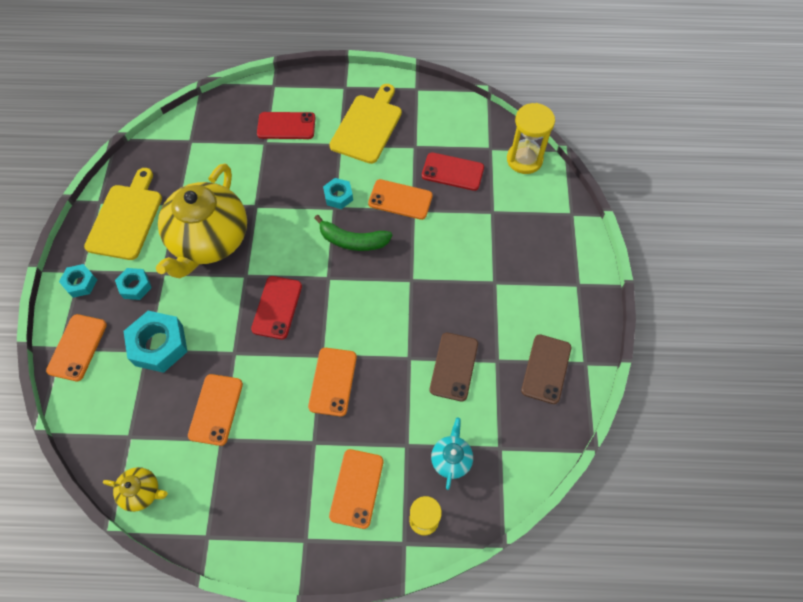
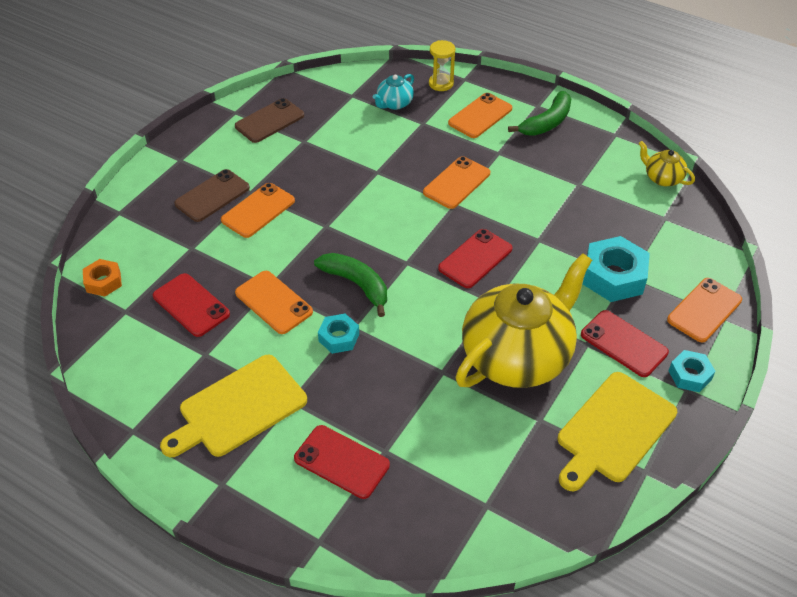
camera: 150 degrees left, 15 degrees down
turquoise nut [115,268,152,300] -> red phone [581,310,669,377]
orange phone [188,374,243,446] -> orange phone moved to [221,183,295,238]
brown phone [430,333,478,401] -> brown phone moved to [174,169,250,222]
yellow hourglass [507,103,555,174] -> orange nut [83,259,122,297]
none -> green banana [508,91,571,136]

